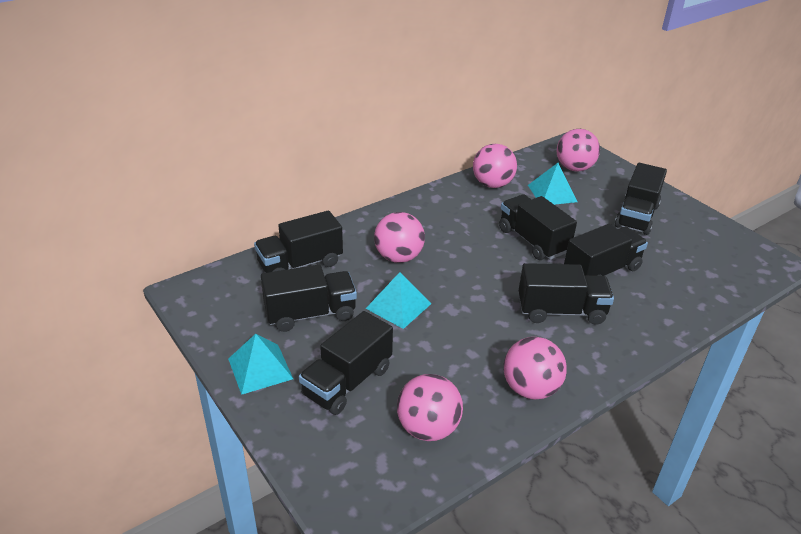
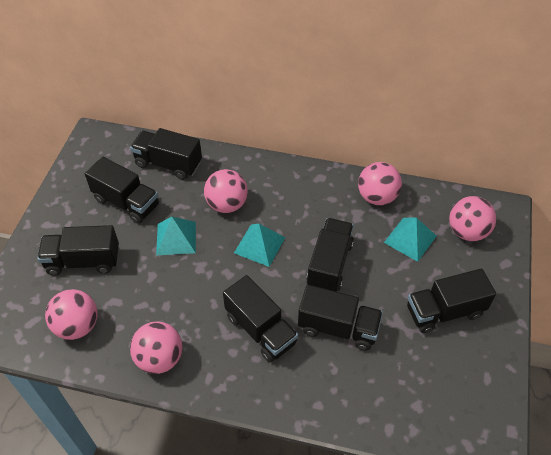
camera: 50 degrees right, 15 degrees up
turquoise pyramid [228,334,293,395] -> turquoise pyramid moved to [234,224,286,267]

